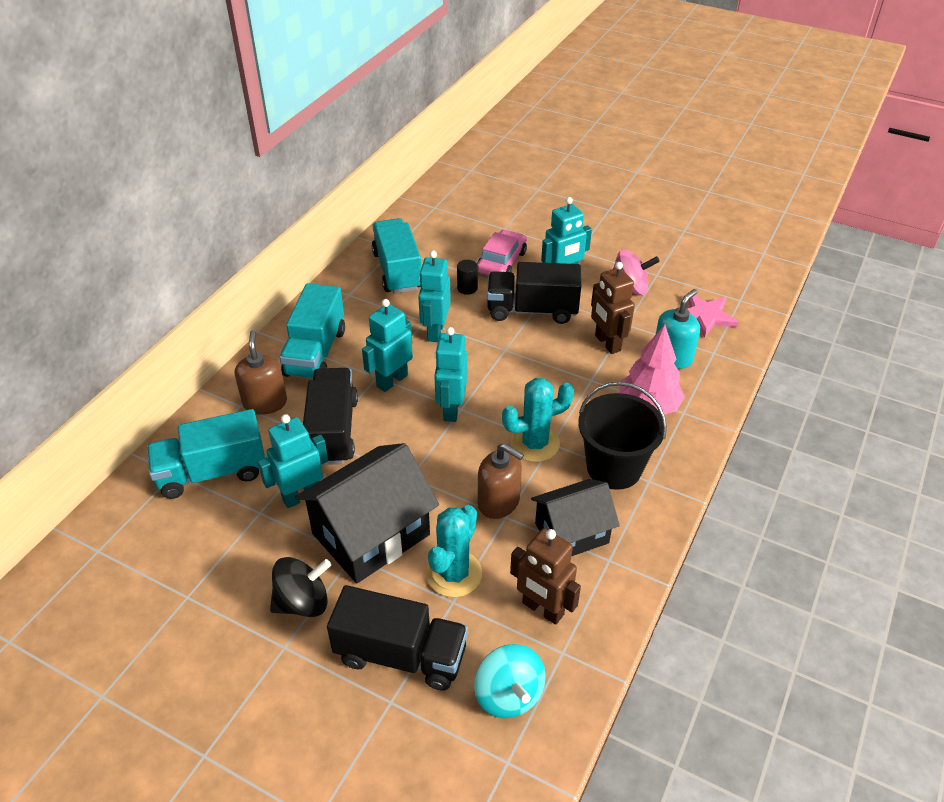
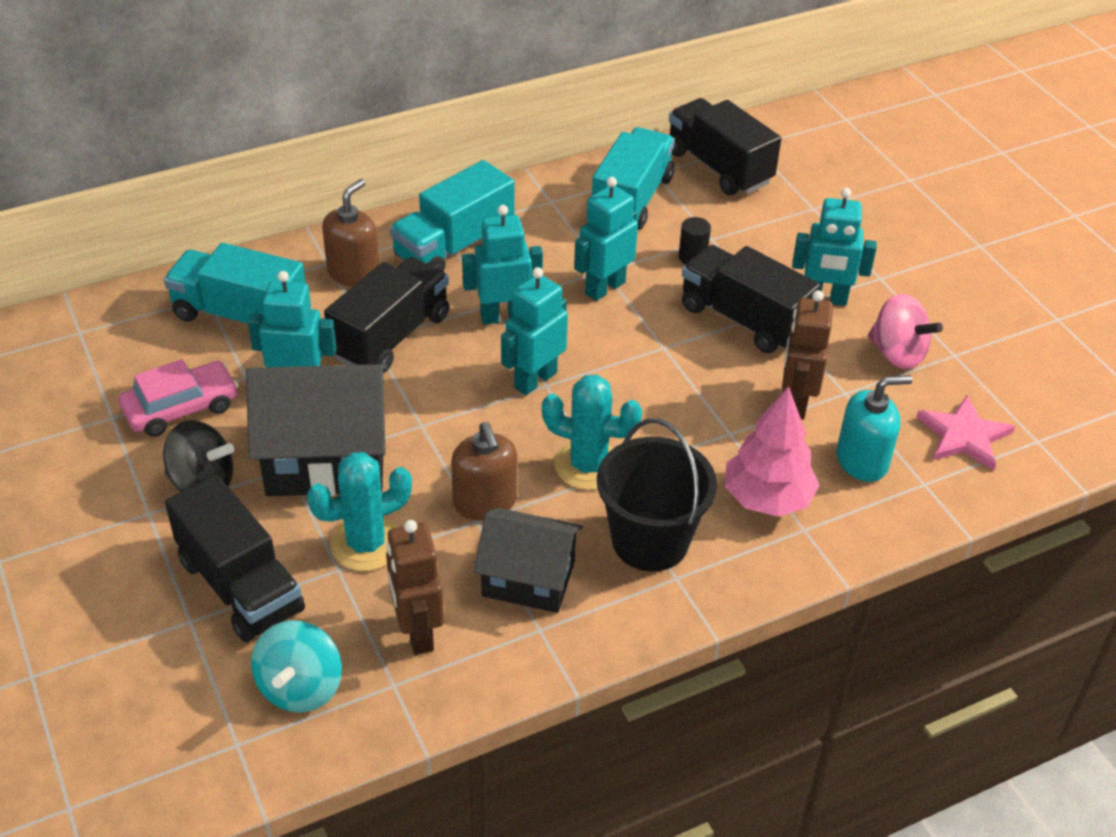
camera: 35 degrees right, 0 degrees up
pink car [477,230,527,275] -> pink car moved to [119,359,239,437]
none -> black truck [669,98,781,195]

